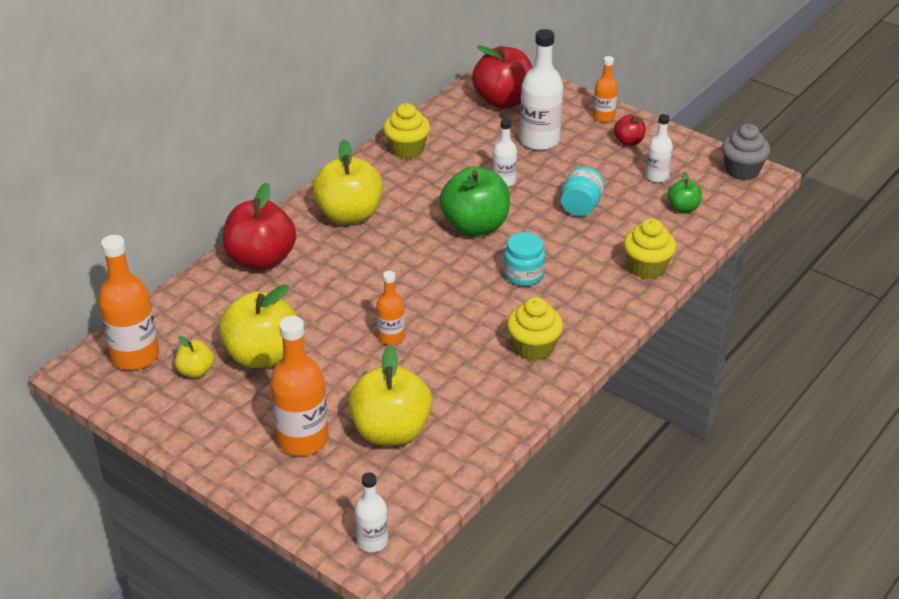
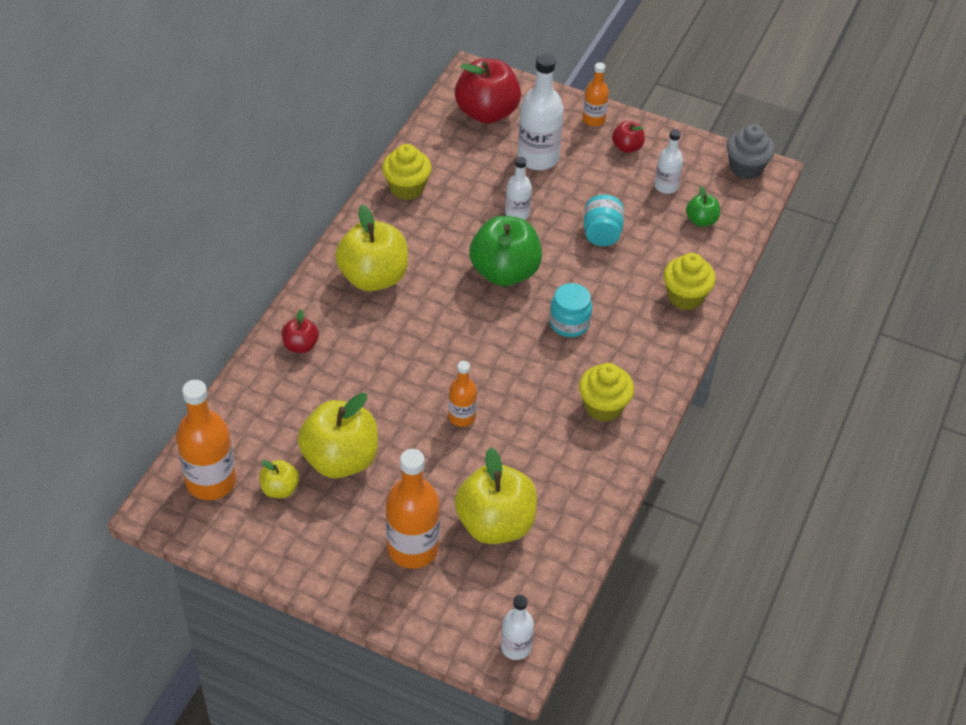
camera: 15 degrees left, 10 degrees up
red apple [223,183,296,270] -> red apple [282,310,319,353], size x0.49

